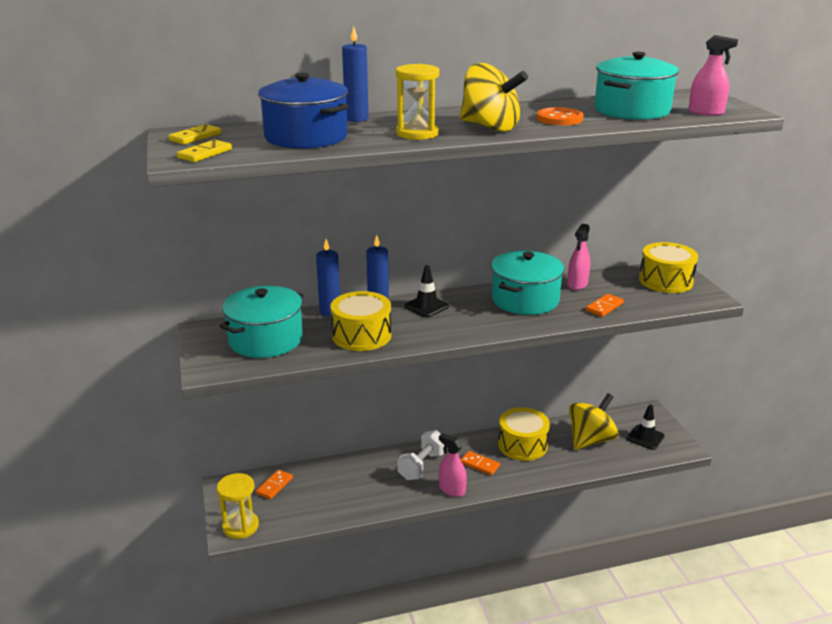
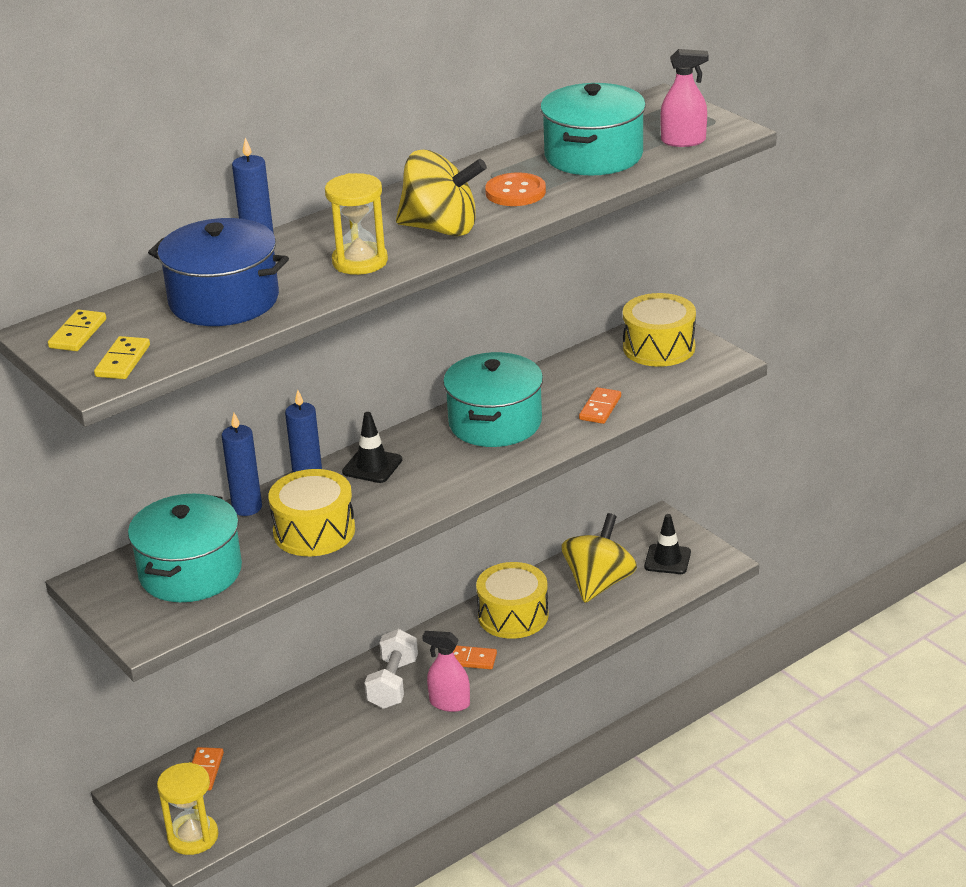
camera: 20 degrees left, 5 degrees up
pink spray bottle [567,224,590,290] -> none

